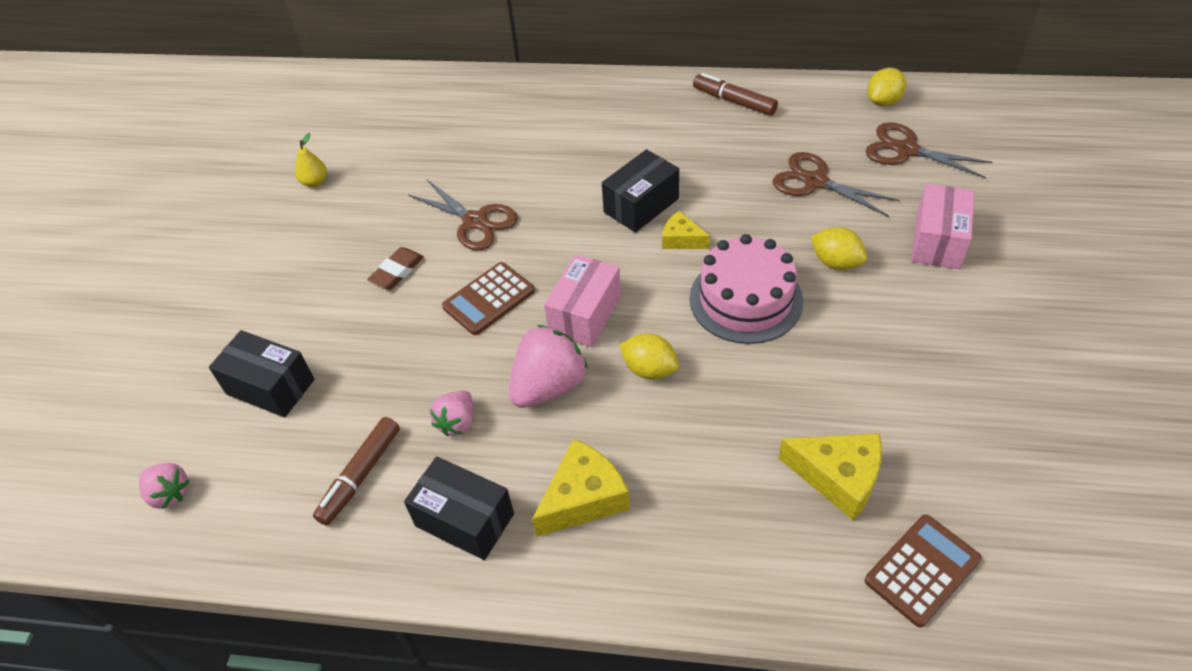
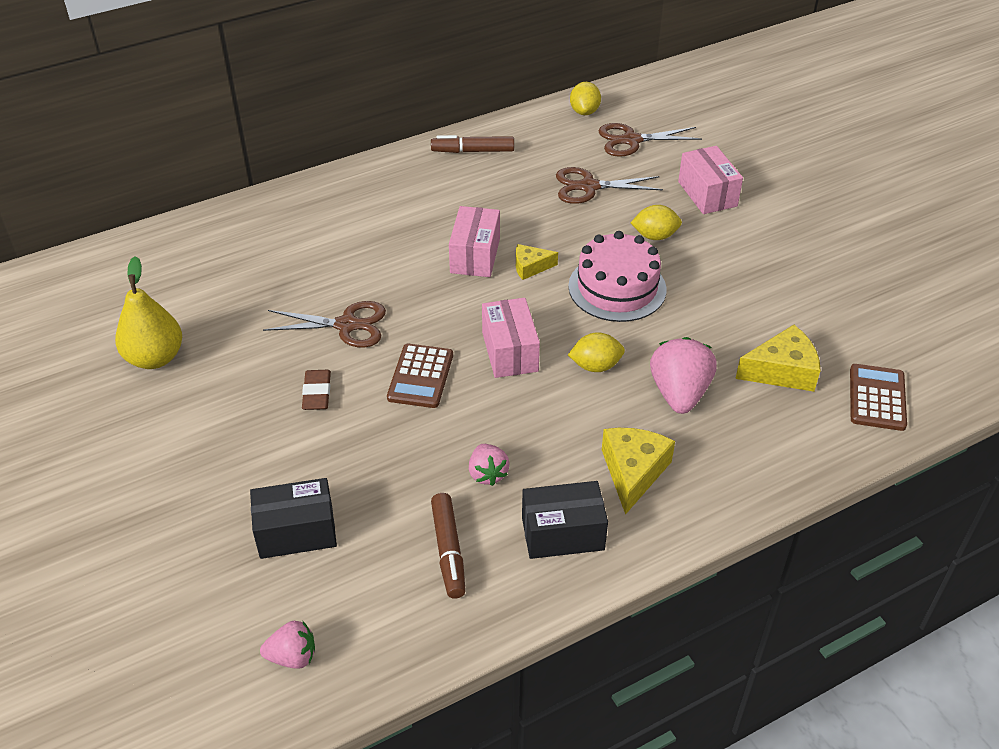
camera: 40 degrees left, 5 degrees down
yellow pear [295,133,327,187] -> yellow pear [115,256,182,369], size x1.92
pink strawberry [509,325,588,408] -> pink strawberry moved to [650,337,717,414]
black box [602,149,679,233] -> pink box [449,206,500,277]

